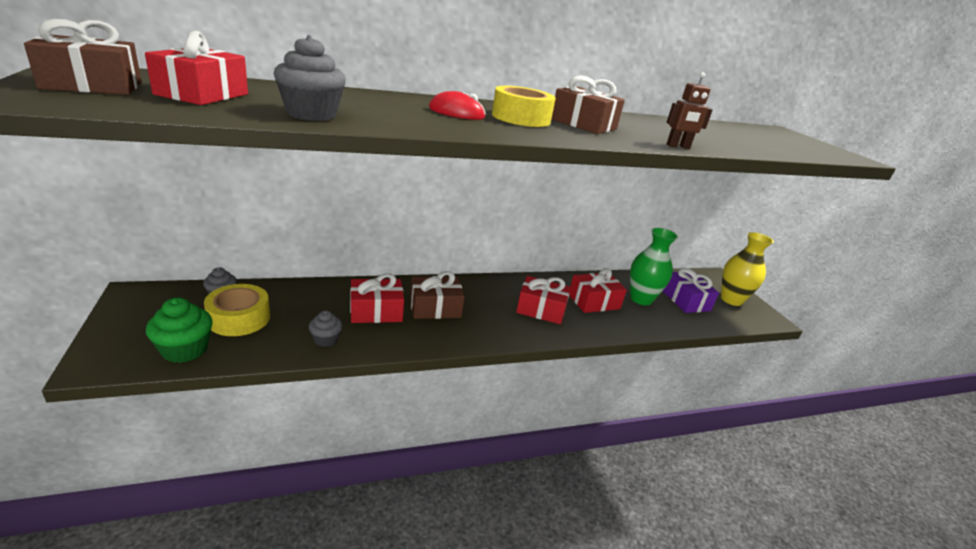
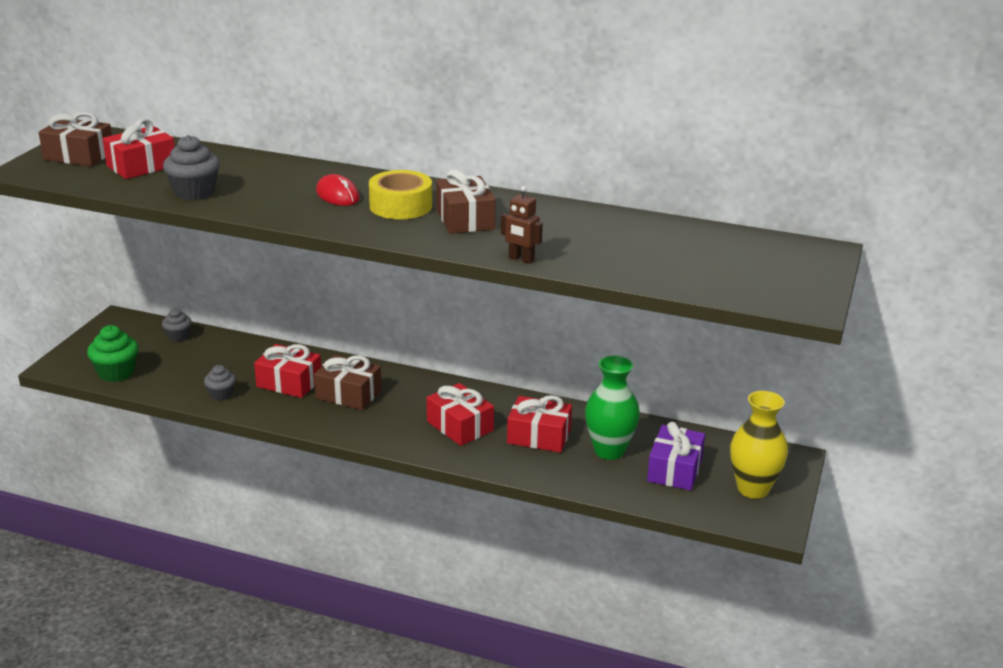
camera: 40 degrees right, 0 degrees up
yellow tape [204,284,270,336] -> none

